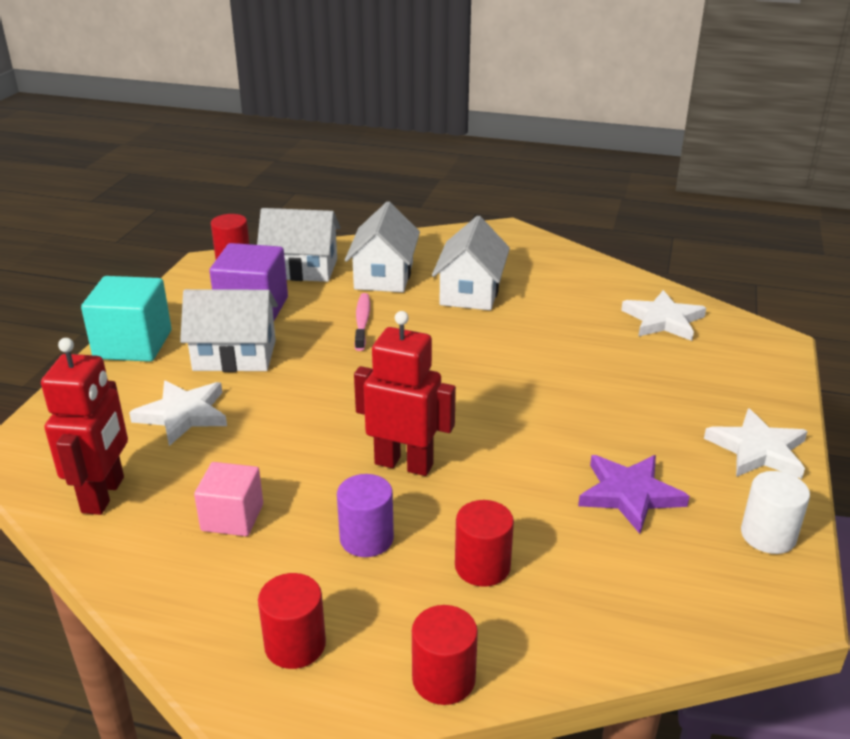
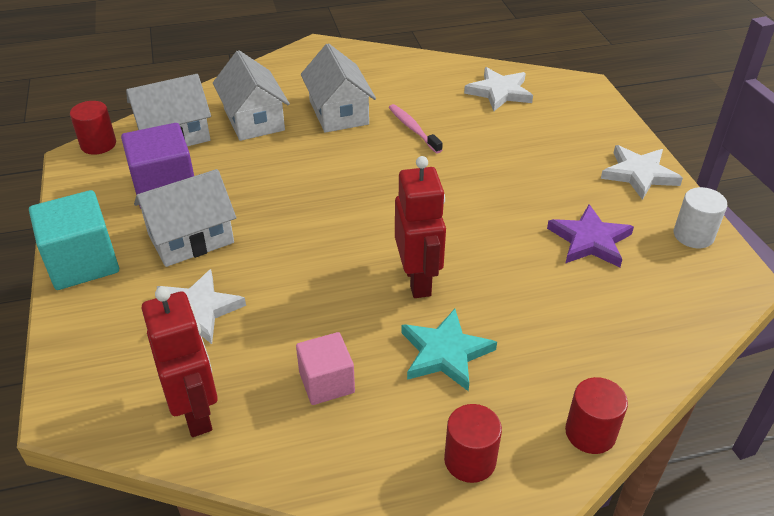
camera: 30 degrees left, 10 degrees up
purple cylinder [337,474,394,557] -> turquoise star [401,309,497,392]
pink toothbrush [354,293,370,351] -> pink toothbrush moved to [389,104,443,153]
red robot [354,311,456,476] -> red robot turned 90 degrees clockwise [395,156,446,298]
red cylinder [455,500,514,587] -> none

